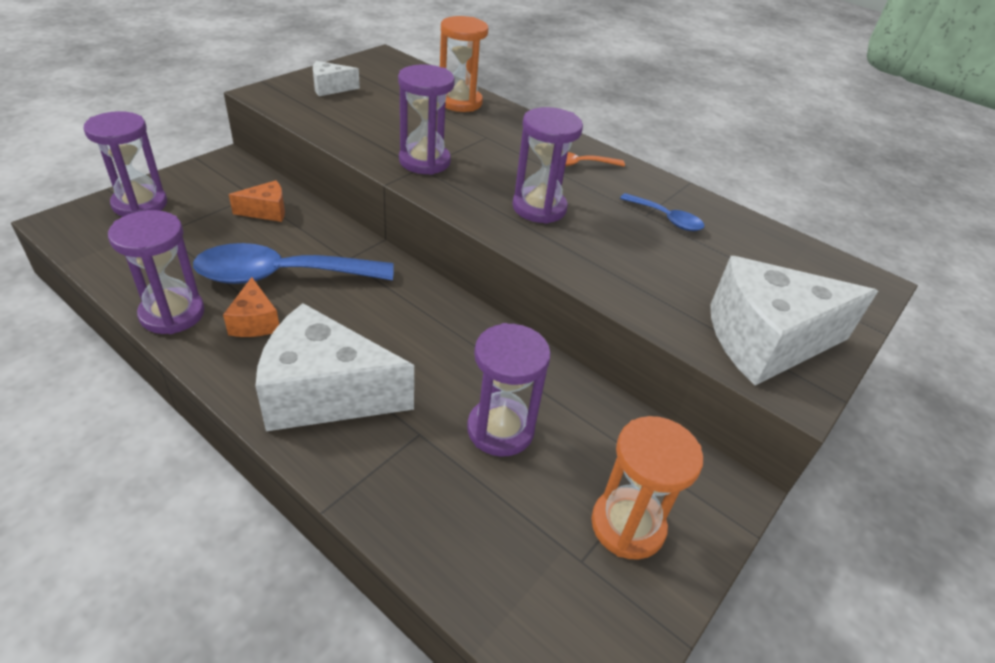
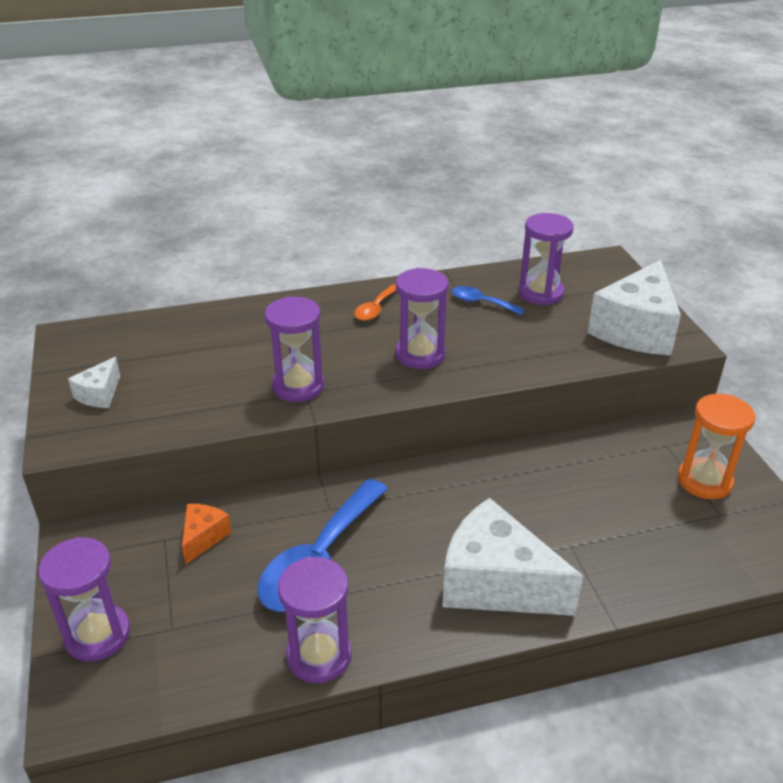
camera: 50 degrees left, 5 degrees down
orange cheese [223,277,279,337] -> none
white cheese [255,303,414,431] -> white cheese turned 75 degrees clockwise [442,498,583,616]
orange hourglass [440,16,488,112] -> none
purple hourglass [467,323,551,457] -> purple hourglass moved to [518,213,574,305]
blue spoon [620,193,704,231] -> blue spoon turned 135 degrees counterclockwise [452,286,525,315]

